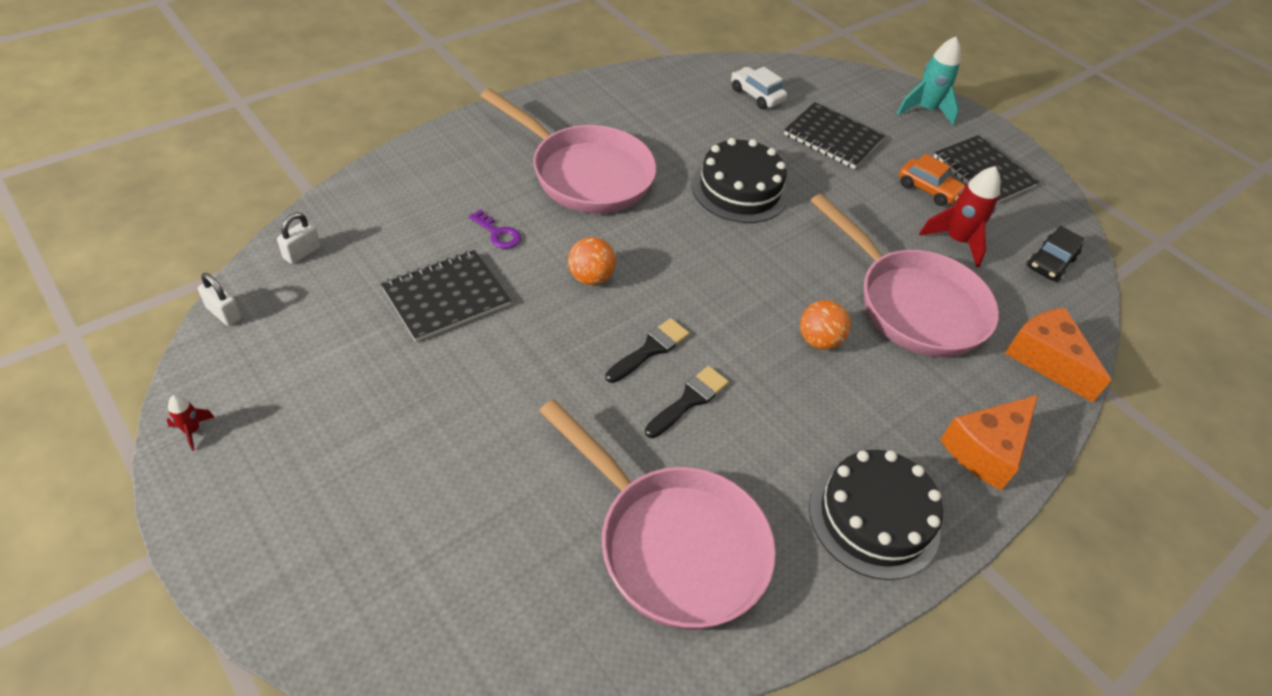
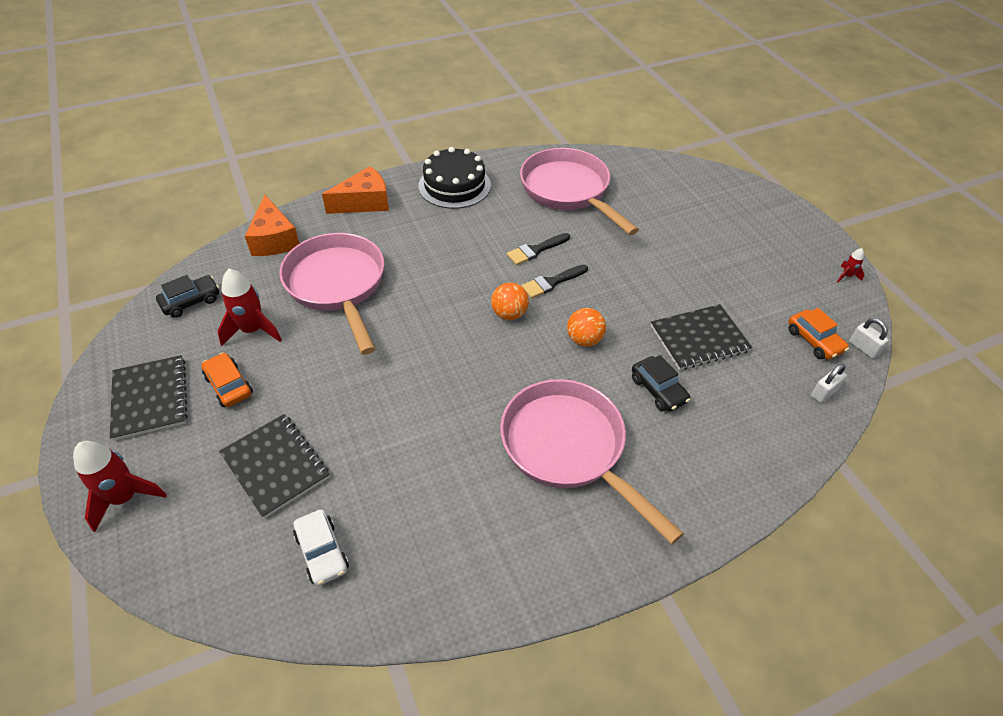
camera: 160 degrees left, 0 degrees up
purple key [469,209,521,249] -> black car [632,355,690,412]
black cake [692,138,788,223] -> none
orange ball [800,300,850,350] -> orange ball moved to [491,282,529,320]
turquoise rocket [897,37,961,126] -> red rocket [73,441,167,532]
none -> orange car [788,308,849,360]

